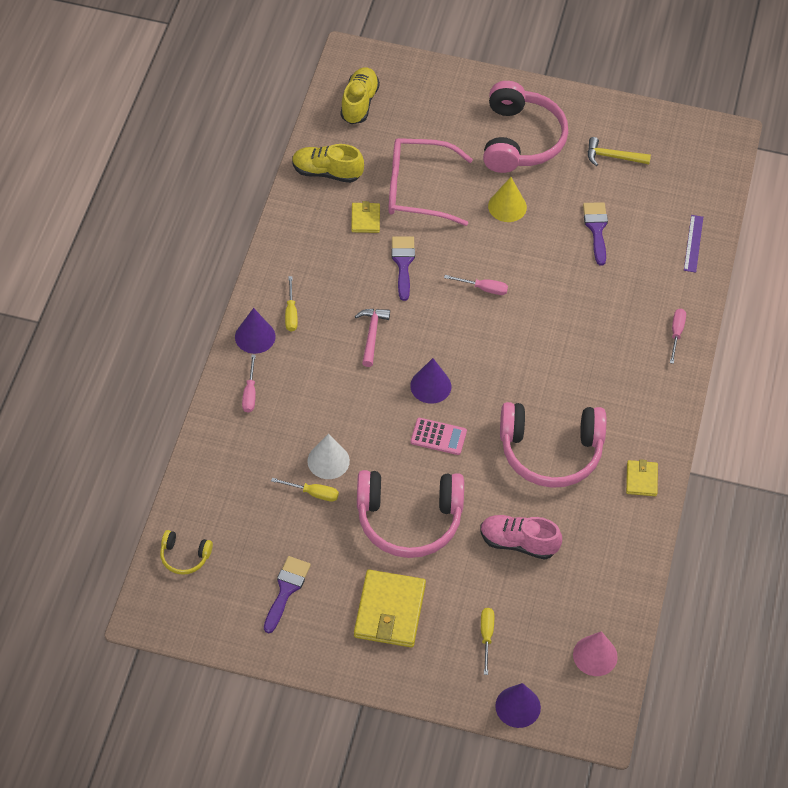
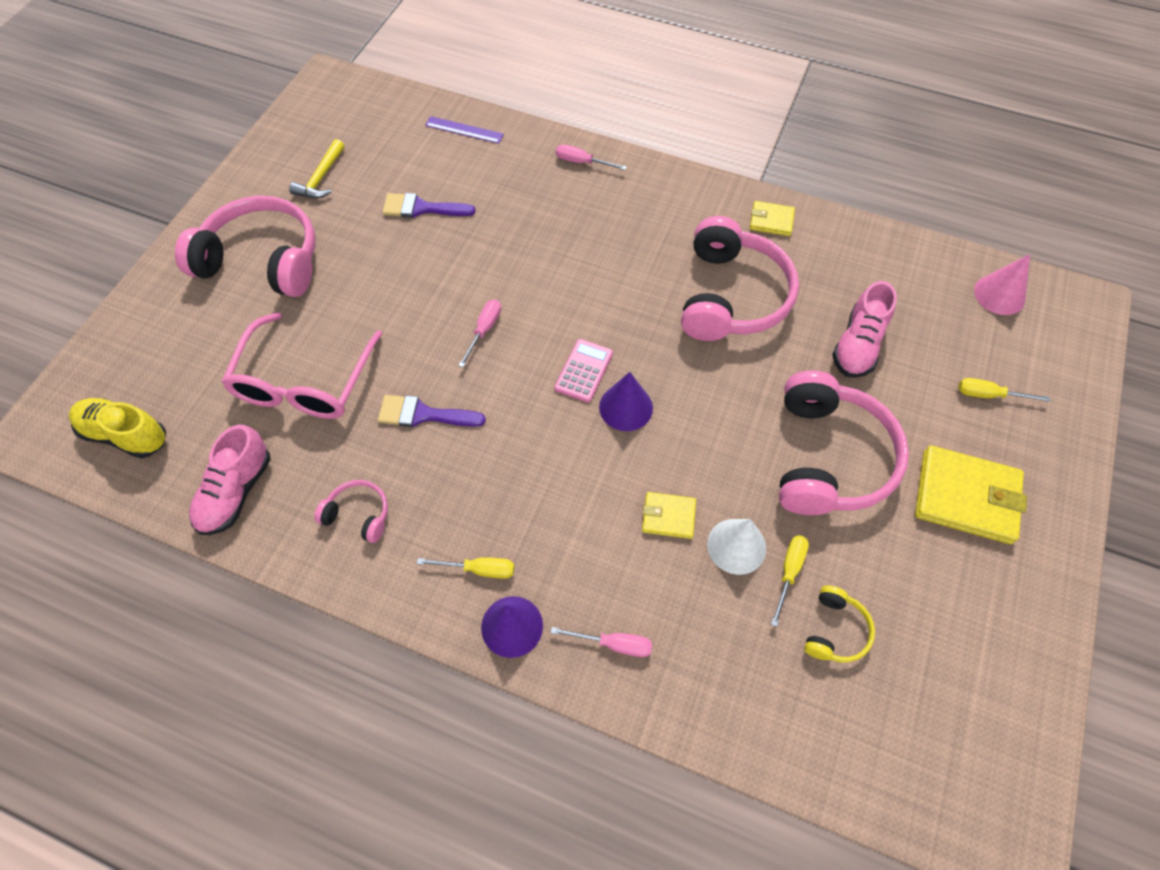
camera: 80 degrees left, 5 degrees up
yellow headphones [160,530,213,575] -> yellow headphones moved to [804,585,875,662]
purple brush [264,556,311,633] -> none
yellow shoe [292,144,364,183] -> pink shoe [189,425,271,535]
yellow wallet [351,201,380,233] -> yellow wallet moved to [642,492,696,539]
pink hammer [355,309,390,367] -> none
pink calculator [410,418,467,455] -> pink calculator moved to [554,339,613,402]
yellow cone [488,177,527,222] -> none
purple cone [495,683,541,728] -> none
none -> pink headphones [314,480,388,543]

